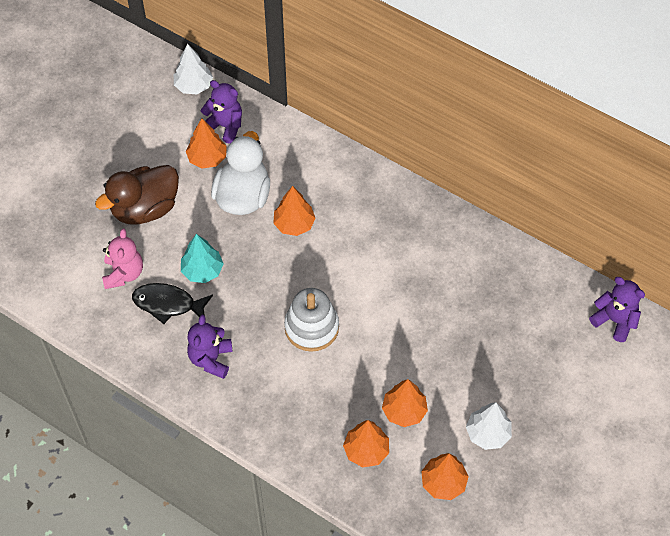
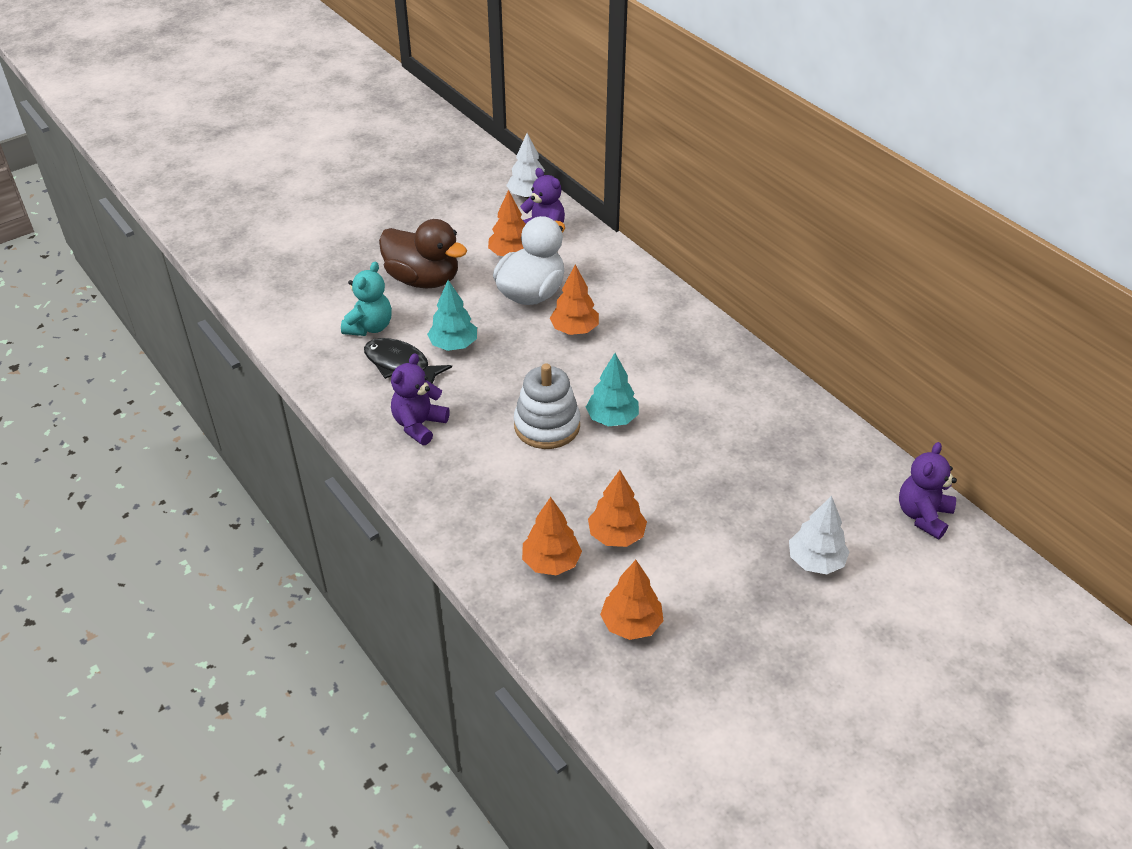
camera: 20 degrees right, 15 degrees down
brown duck [95,165,179,224] -> brown duck turned 135 degrees counterclockwise [379,219,467,288]
pink teddy bear [102,229,143,289] -> turquoise teddy bear [341,262,392,336]
white tree [466,402,512,450] -> white tree moved to [789,496,850,574]
purple teddy bear [589,277,645,342] -> purple teddy bear turned 120 degrees counterclockwise [899,442,957,540]
none -> turquoise tree [586,353,639,426]

